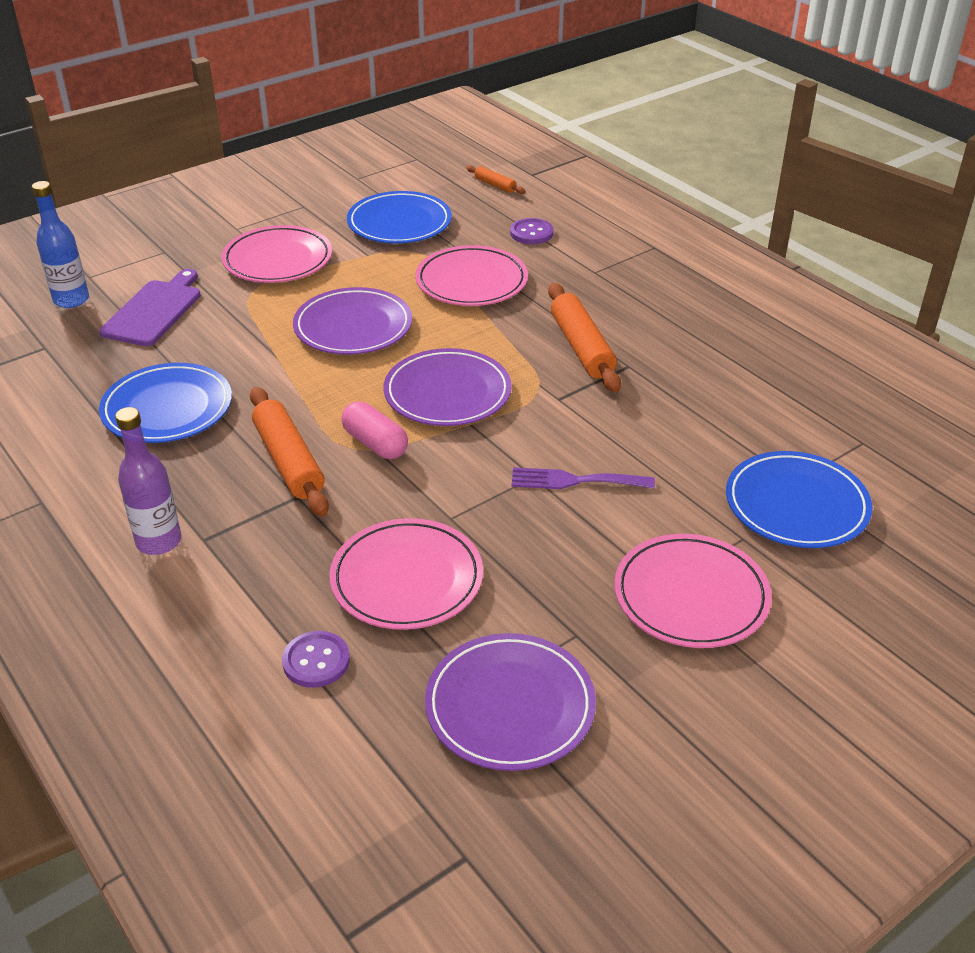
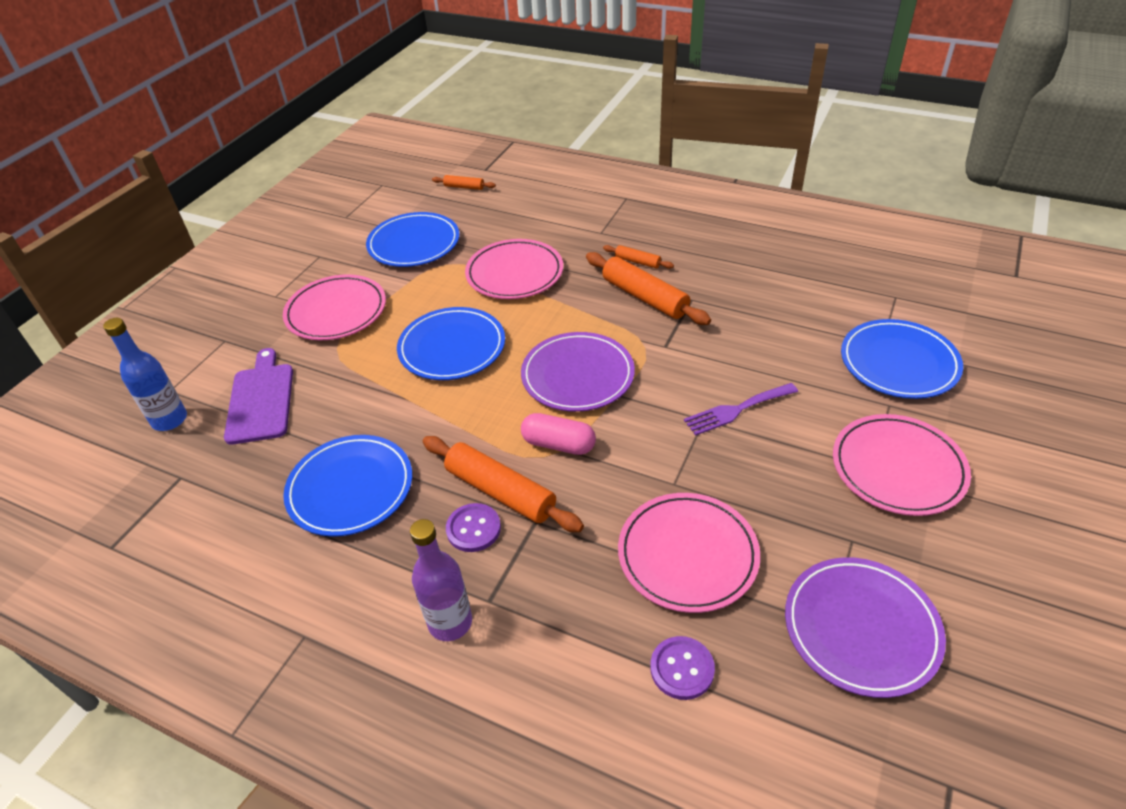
camera: 25 degrees left, 5 degrees up
purple plate [293,287,412,355] -> blue plate [397,307,505,380]
purple button [510,218,554,244] -> purple button moved to [446,503,501,552]
none -> orange rolling pin [603,245,674,269]

